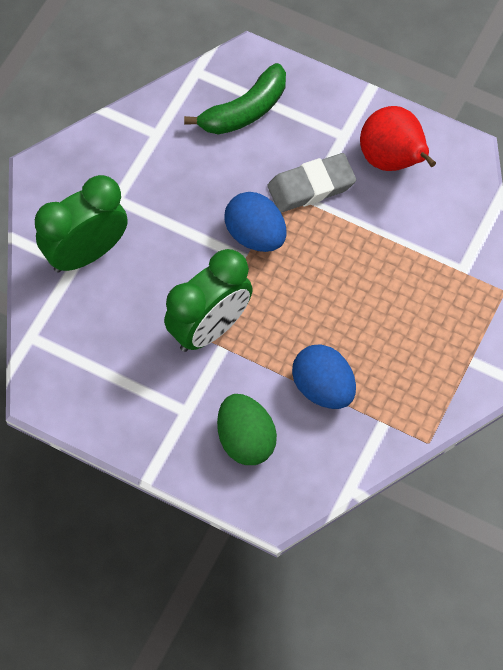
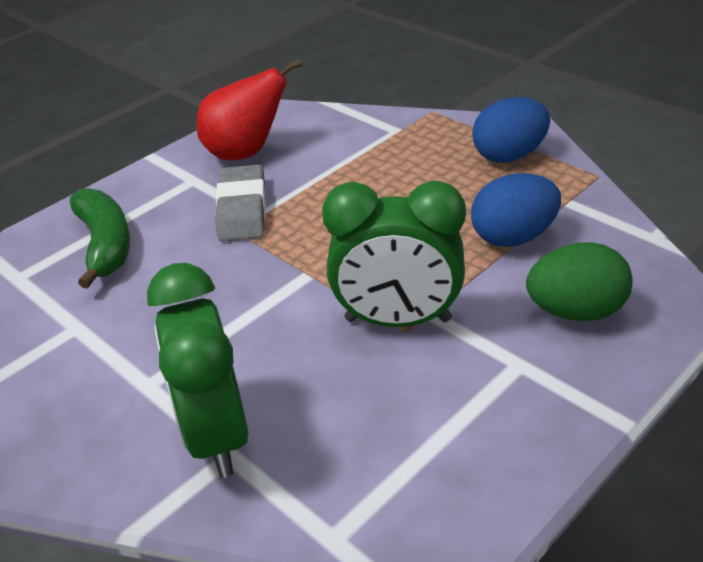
camera: 70 degrees left, 25 degrees down
green clock [164,249,253,352] -> green clock turned 120 degrees clockwise [322,181,466,327]
blue egg [224,192,286,252] -> blue egg moved to [472,98,550,163]

